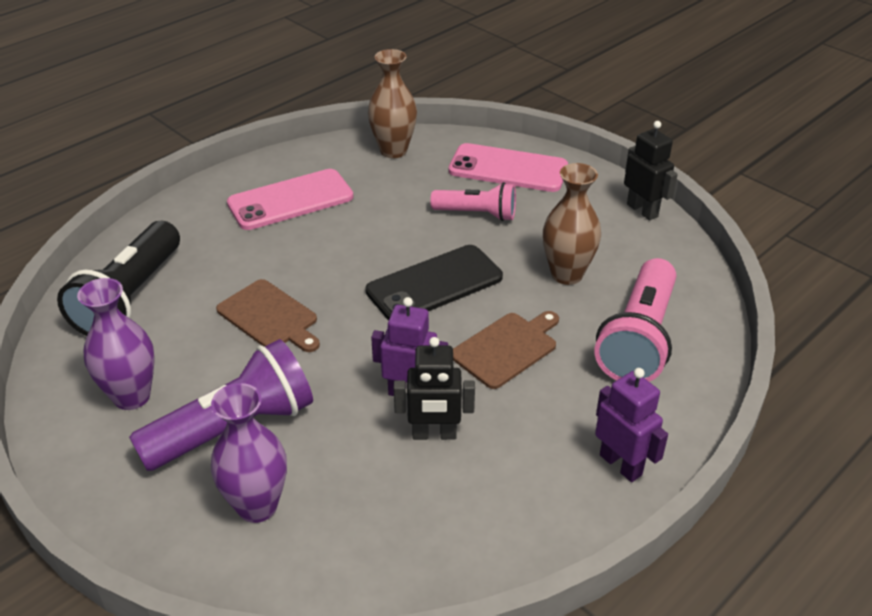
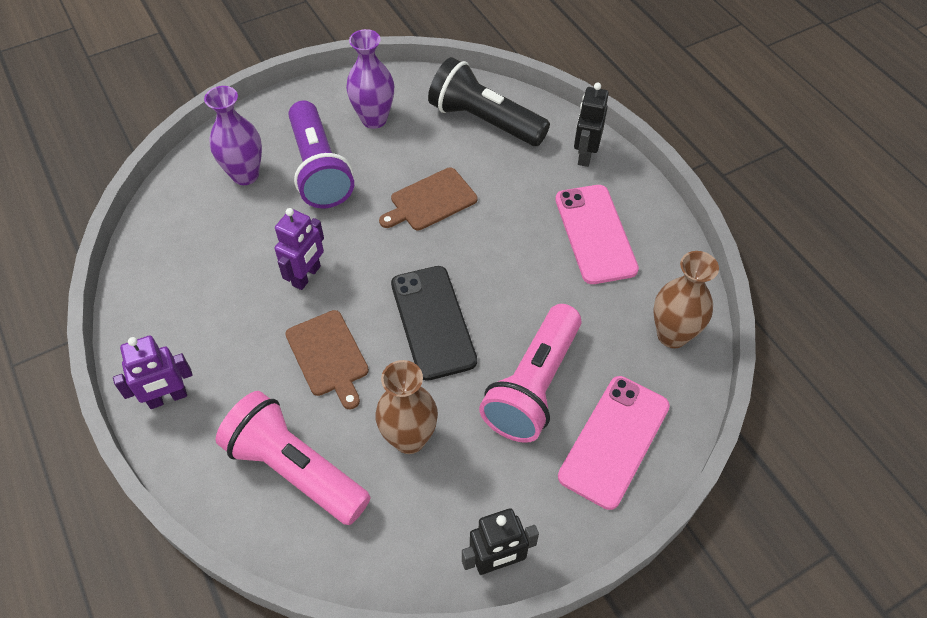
camera: 105 degrees right, 15 degrees up
black robot [394,337,475,440] -> black robot moved to [574,82,609,167]
pink flashlight [430,182,516,221] -> pink flashlight [479,304,581,443], size x1.62

